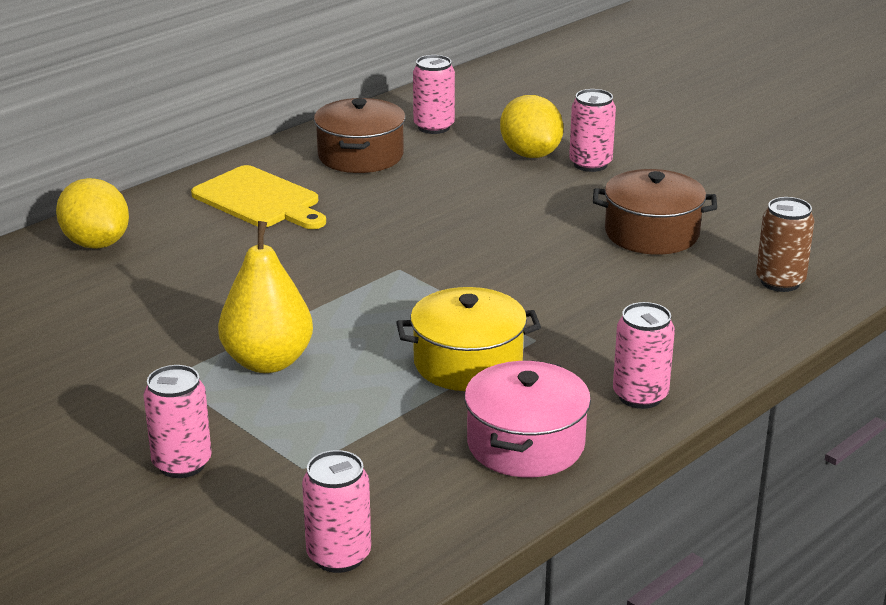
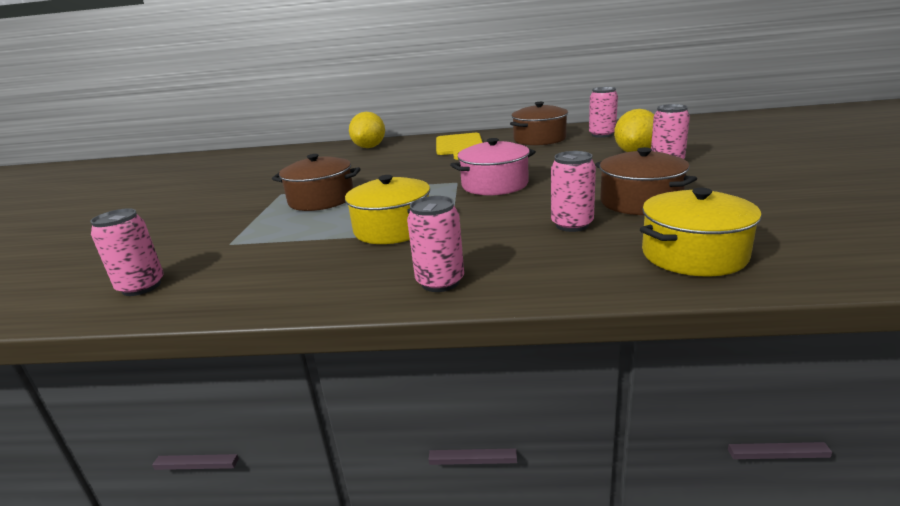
camera: 50 degrees right, 5 degrees down
pink can [143,365,212,478] -> pink can moved to [551,151,596,232]
yellow pear [218,221,313,373] -> brown pot [272,154,361,211]
pink pot [464,360,591,477] -> pink pot moved to [450,138,536,195]
brown can [756,197,815,292] -> yellow pot [640,188,762,277]

